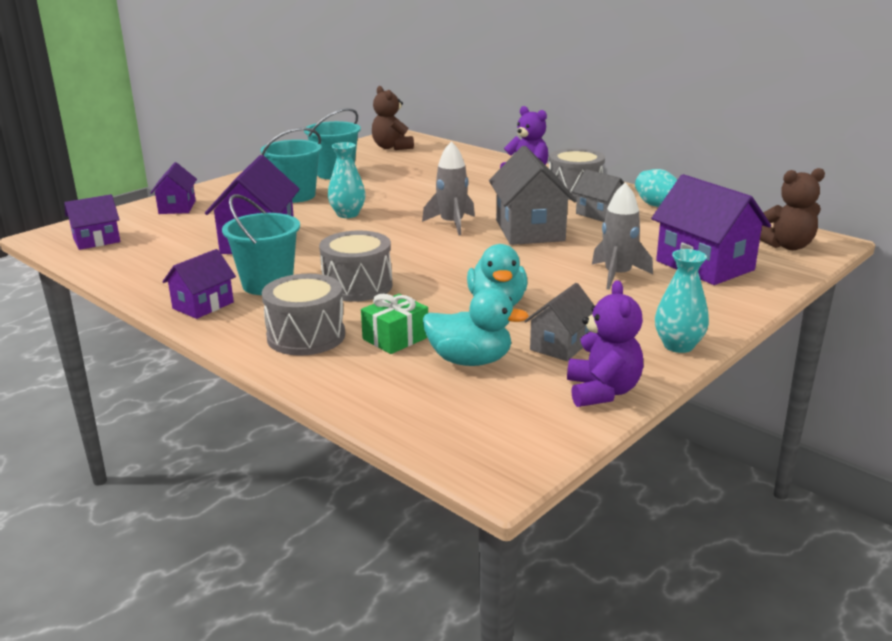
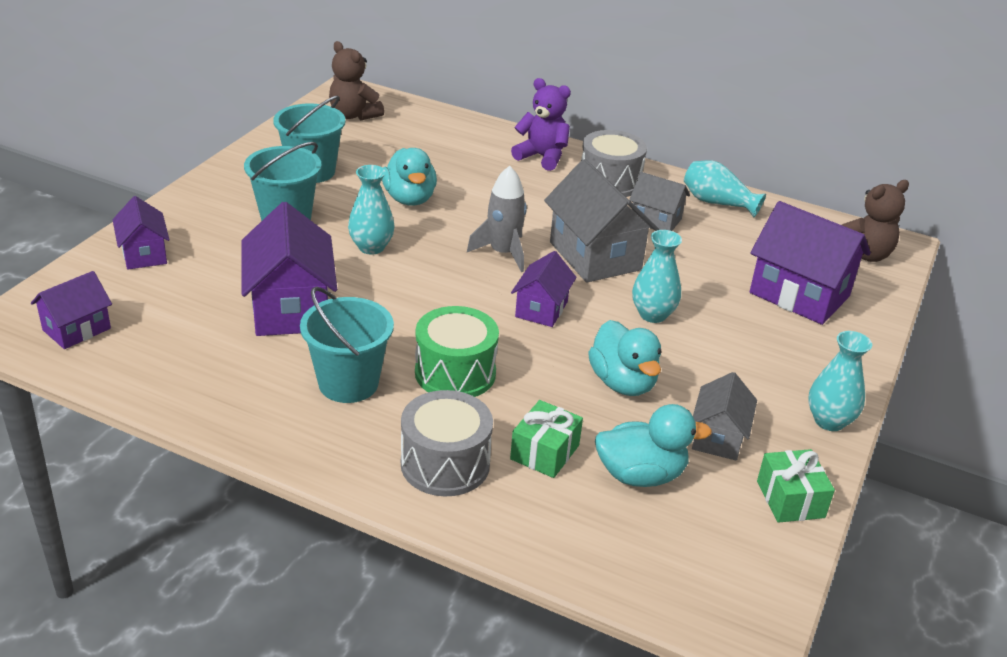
camera: 20 degrees left, 10 degrees up
purple house [162,249,236,319] -> purple house moved to [511,251,577,327]
grey drum [319,231,392,302] -> green drum [415,306,499,397]
purple teddy bear [567,280,643,407] -> green gift [757,449,835,523]
grey rocket [592,182,653,290] -> none
none -> turquoise duck [382,148,437,206]
none -> turquoise vase [632,230,682,323]

